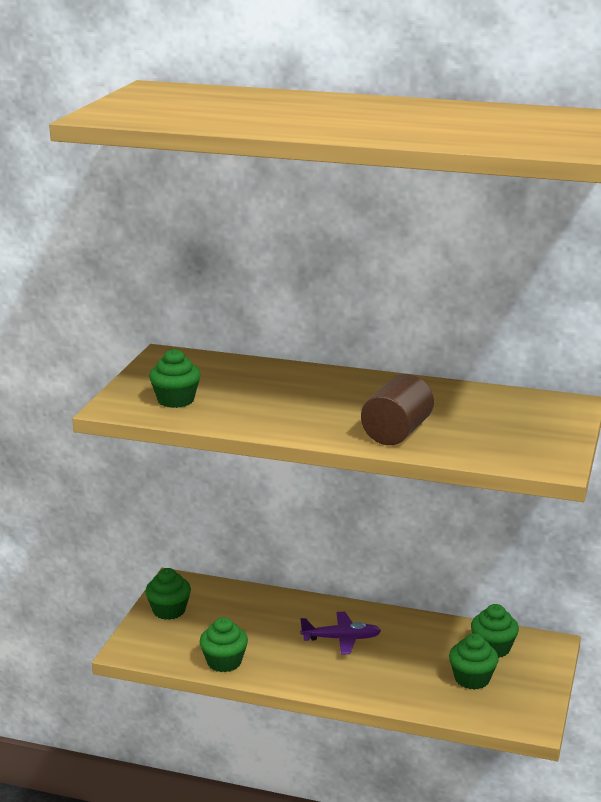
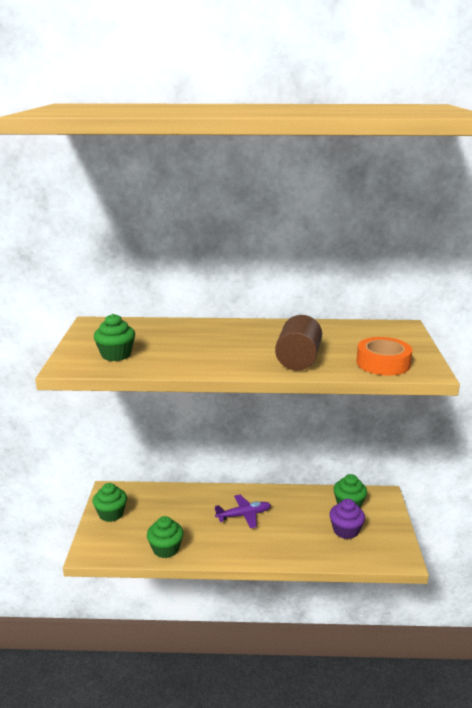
camera: 15 degrees left, 0 degrees up
green cupcake [449,633,498,690] -> purple cupcake [330,499,365,539]
none -> orange tape [356,337,413,376]

